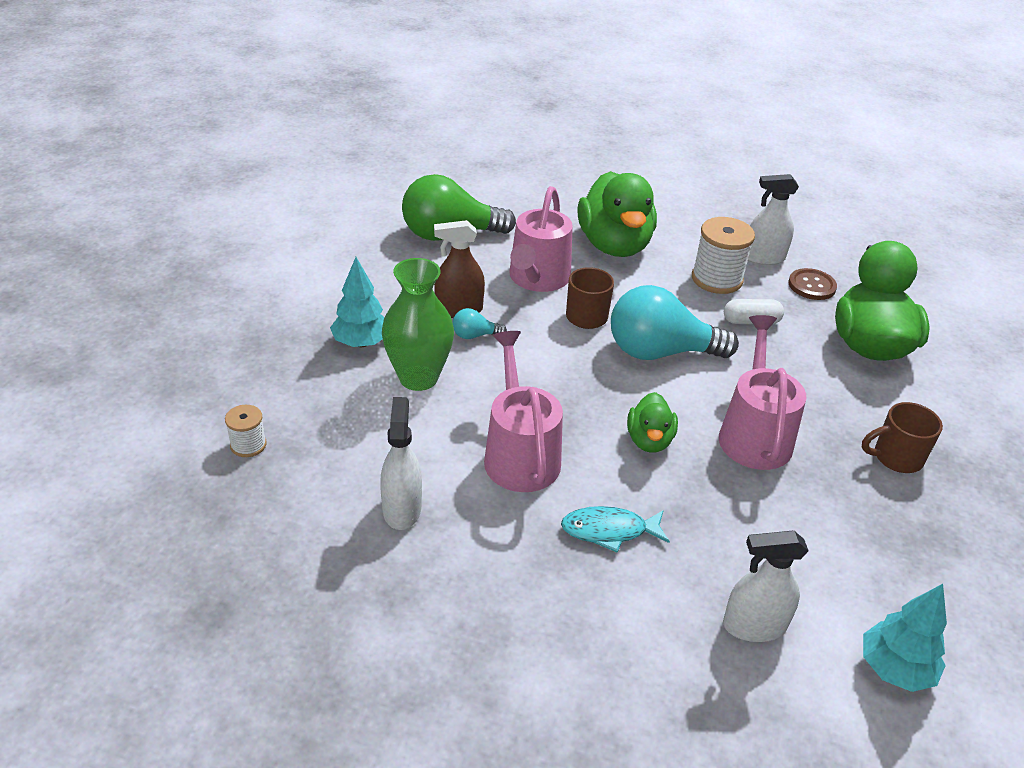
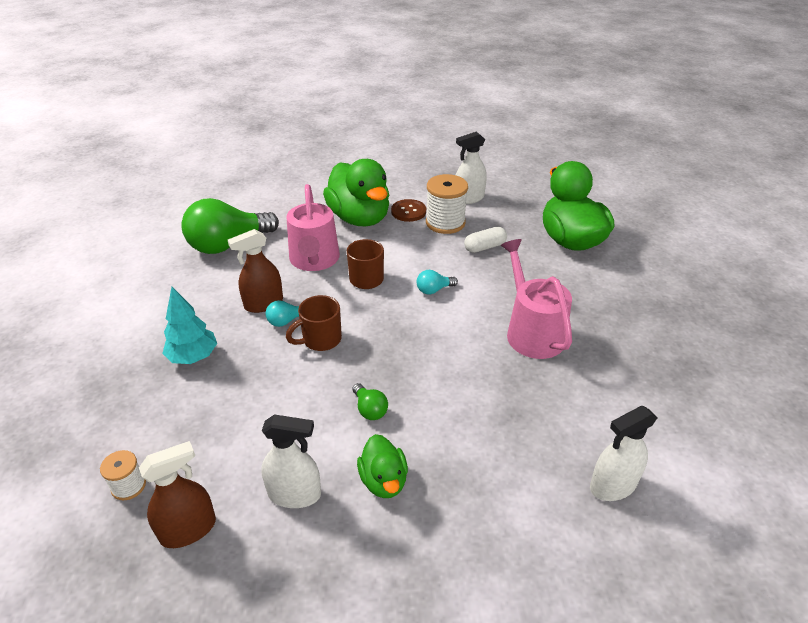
camera: 20 degrees left, 0 degrees up
white spray bottle [380,397,422,530] -> white spray bottle turned 120 degrees clockwise [261,414,321,508]
green vase [382,258,454,391] -> none
pink watering can [484,331,563,492] -> green light bulb [353,383,388,420]
turquoise fish [561,506,670,553] -> none
turquoise light bulb [611,285,739,360] -> turquoise light bulb [417,270,458,294], size x0.42
green duck [627,392,678,453] -> green duck moved to [357,434,408,498]
brown button [788,268,837,300] -> brown button moved to [391,199,426,222]
brown mug [862,402,943,473] -> brown mug moved to [286,295,342,351]
turquoise tree [863,584,947,692] -> none
none -> brown spray bottle [139,441,216,548]

